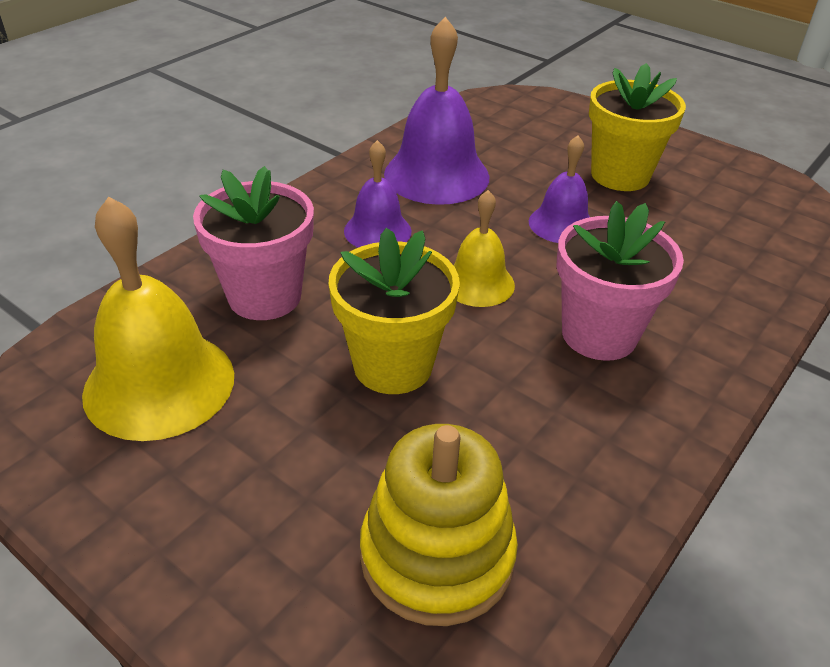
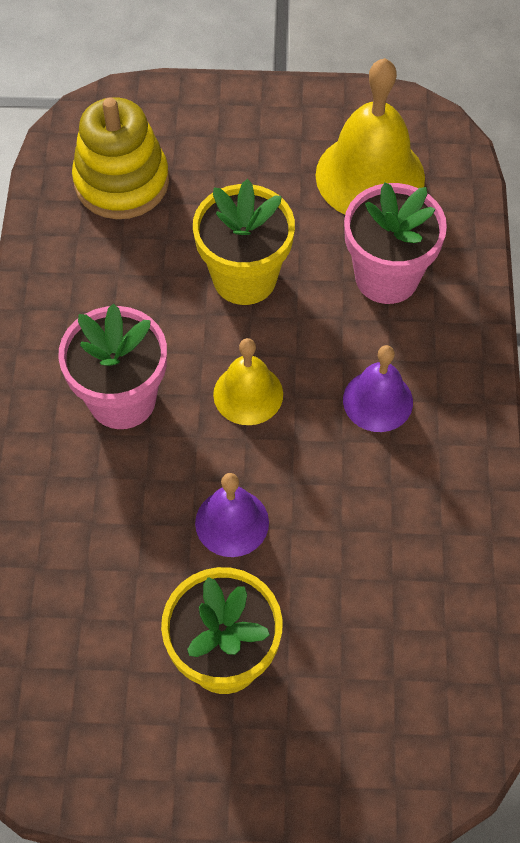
camera: 145 degrees right, 20 degrees up
purple bell [384,17,490,205] -> none

